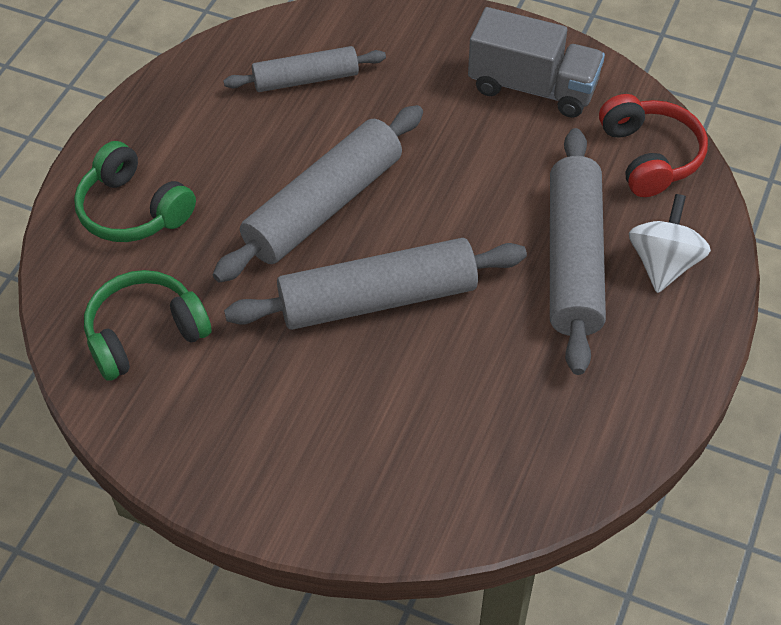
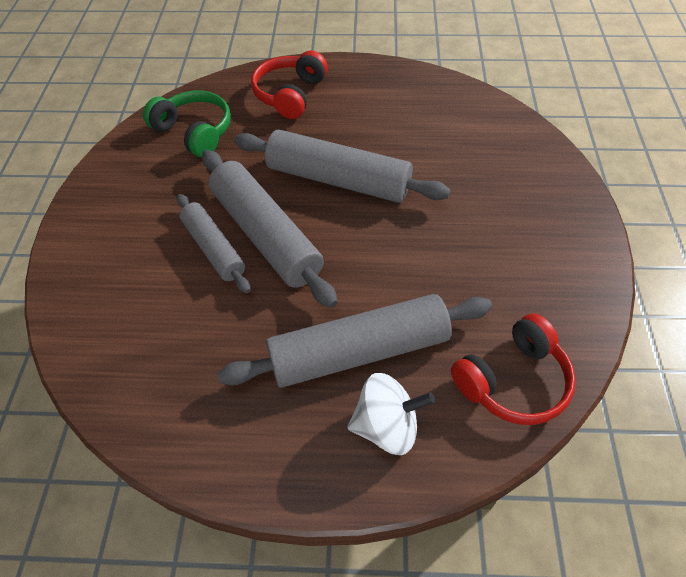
camera: 70 degrees right, 0 degrees up
green headphones [74,141,196,242] -> red headphones [251,51,328,119]
grey rolling pin [223,46,386,92] -> grey rolling pin moved to [177,194,251,293]
grey truck [468,7,605,118] -> none

